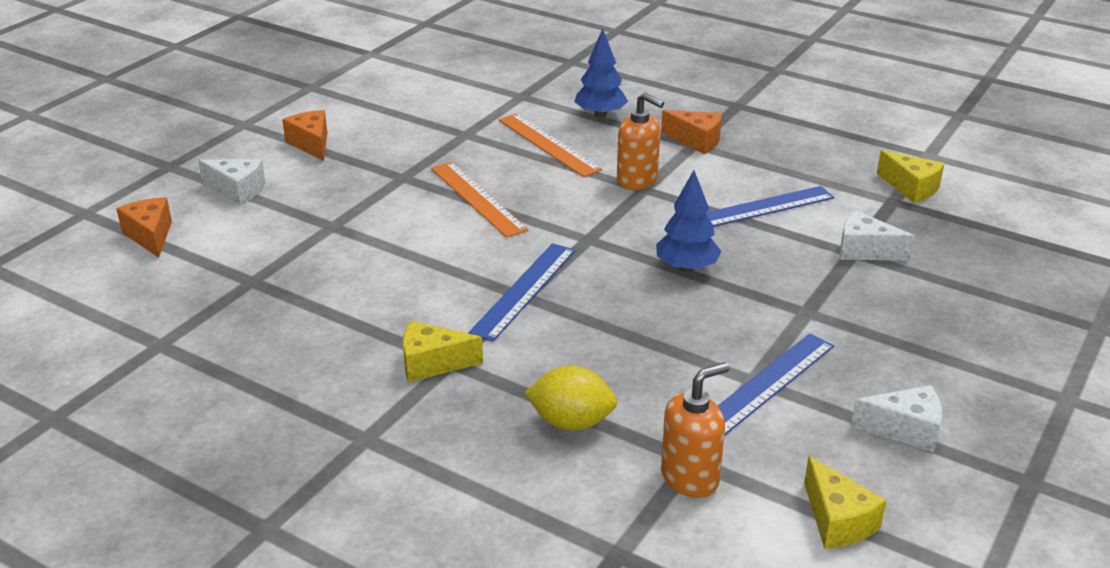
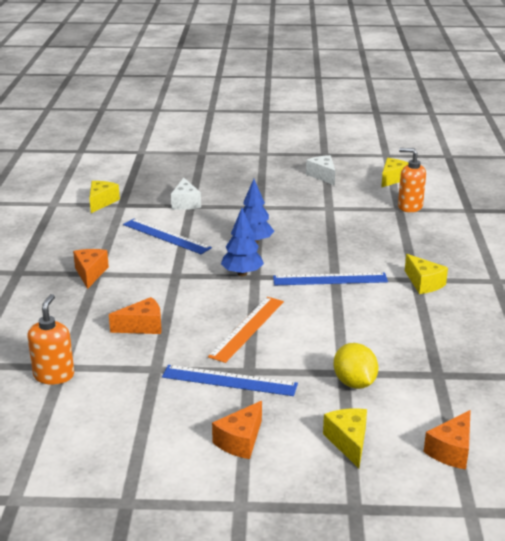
camera: 120 degrees left, 5 degrees down
white cheese [198,159,266,205] -> yellow cheese [323,408,367,468]
orange ruler [498,113,602,177] -> orange cheese [109,297,162,334]
yellow lemon [524,366,617,431] -> yellow lemon moved to [334,343,378,389]
blue tree [574,29,628,118] -> blue tree moved to [221,208,264,276]
orange soap dispenser [617,92,664,190] -> orange soap dispenser moved to [27,294,74,385]
blue ruler [718,333,834,436] -> blue ruler moved to [162,365,298,396]

